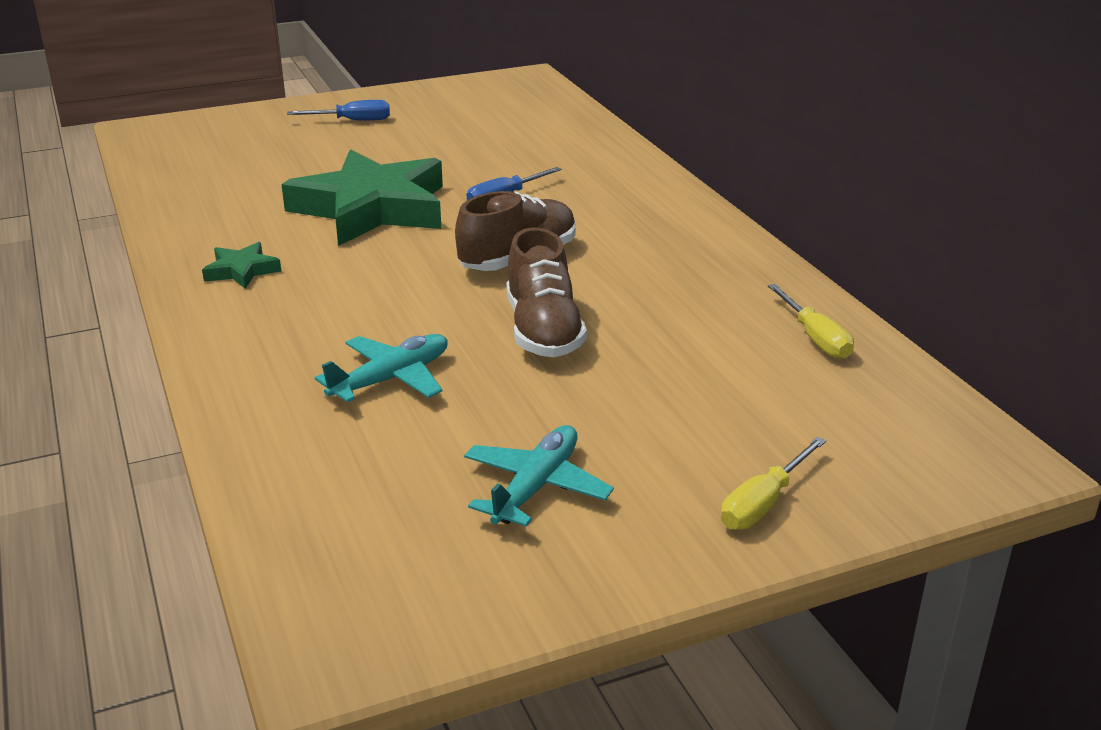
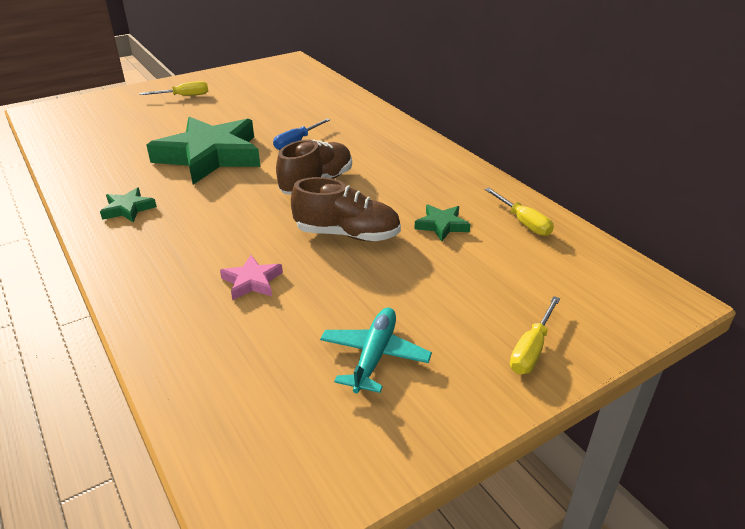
camera: 10 degrees left, 5 degrees up
blue screwdriver [287,100,390,121] -> yellow screwdriver [139,81,208,96]
turquoise plane [315,334,448,402] -> pink star [220,255,283,300]
brown shoe [506,228,587,357] -> brown shoe turned 60 degrees counterclockwise [291,177,401,241]
none -> green star [414,205,470,242]

